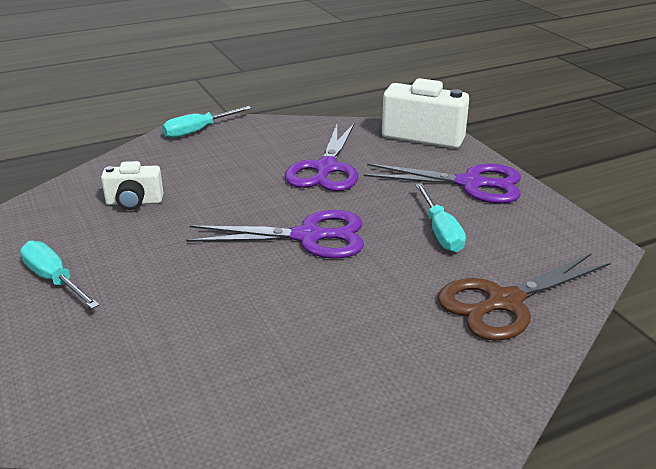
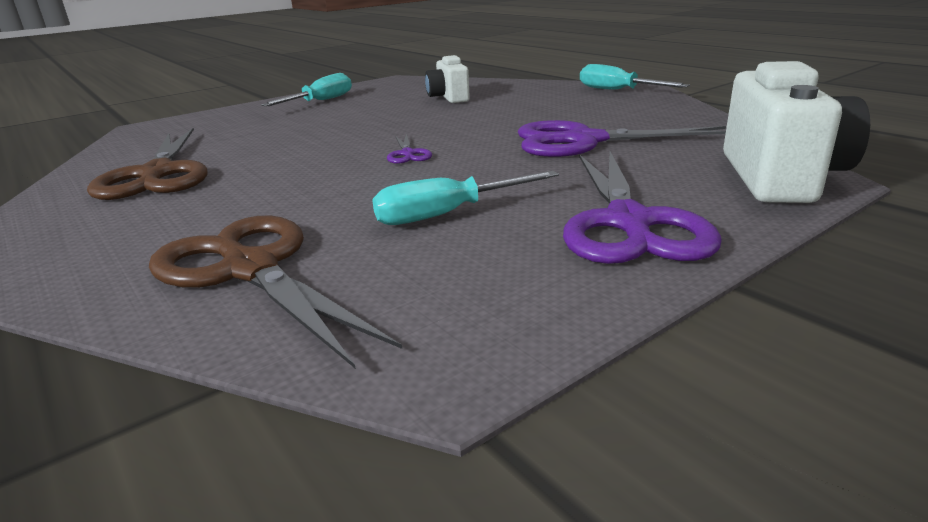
camera: 80 degrees right, 5 degrees down
purple scissors [186,210,364,259] -> purple scissors [387,134,432,164], size x0.44
none -> brown scissors [87,128,208,200]

